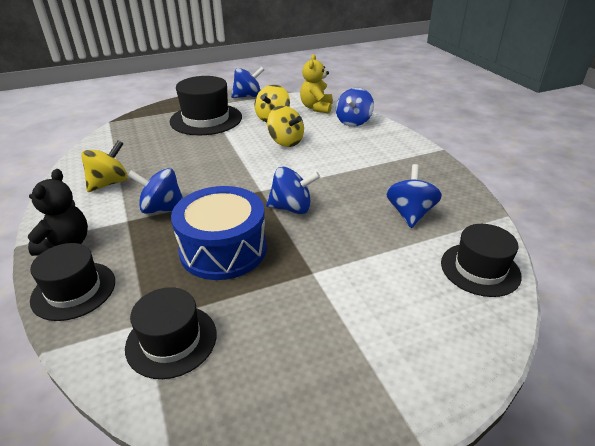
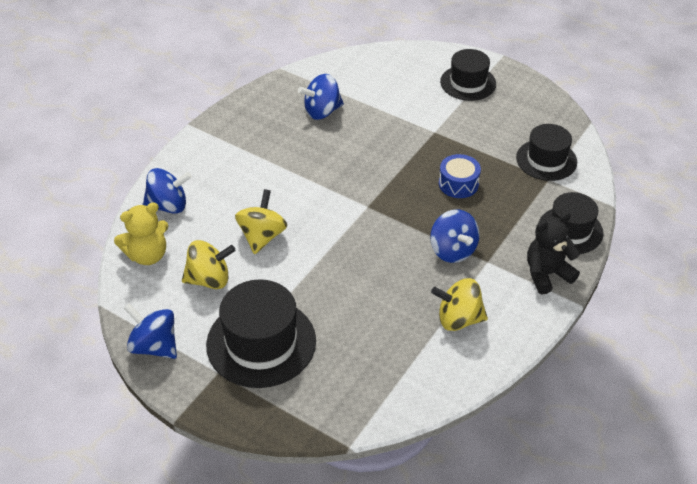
camera: 125 degrees left, 10 degrees up
blue drum [171,186,267,280] -> blue drum [439,154,481,198], size x0.54
blue spinning top [266,167,320,214] -> none
black hat [441,224,522,297] -> black hat moved to [440,49,496,101]

